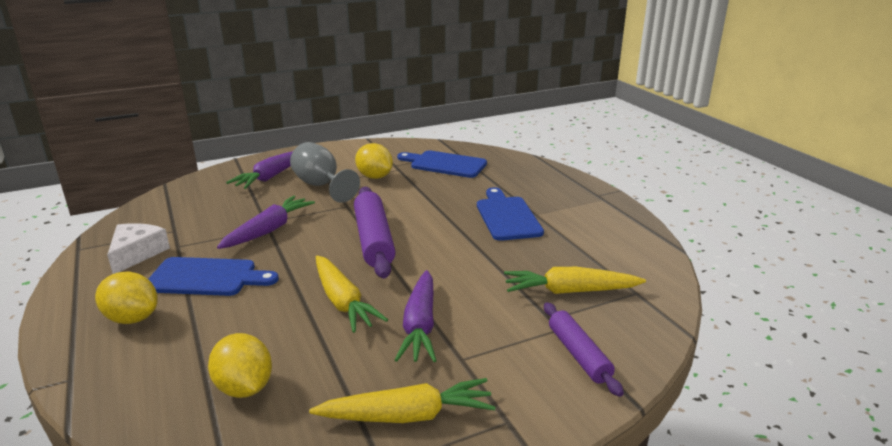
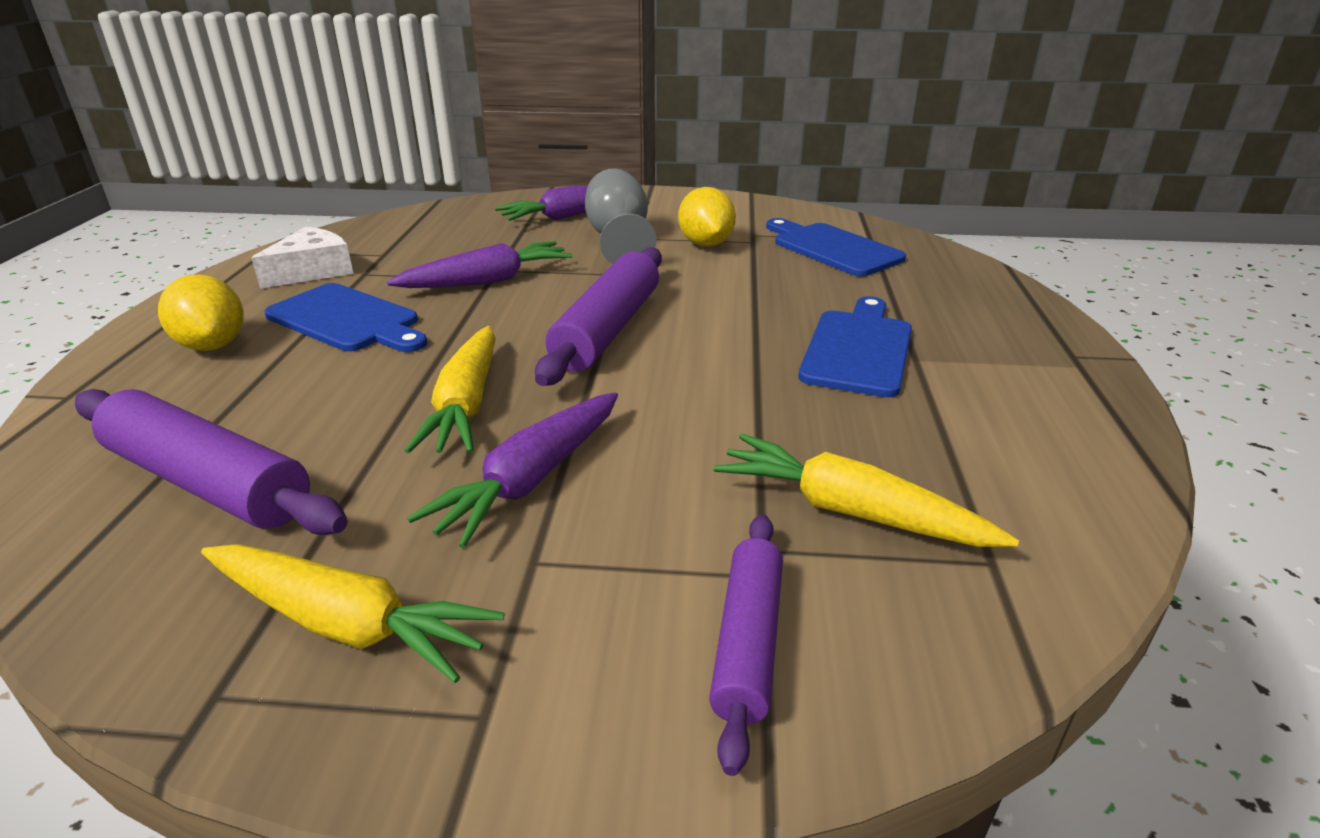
camera: 30 degrees right, 5 degrees up
yellow lemon [208,333,272,398] -> purple rolling pin [75,389,348,535]

